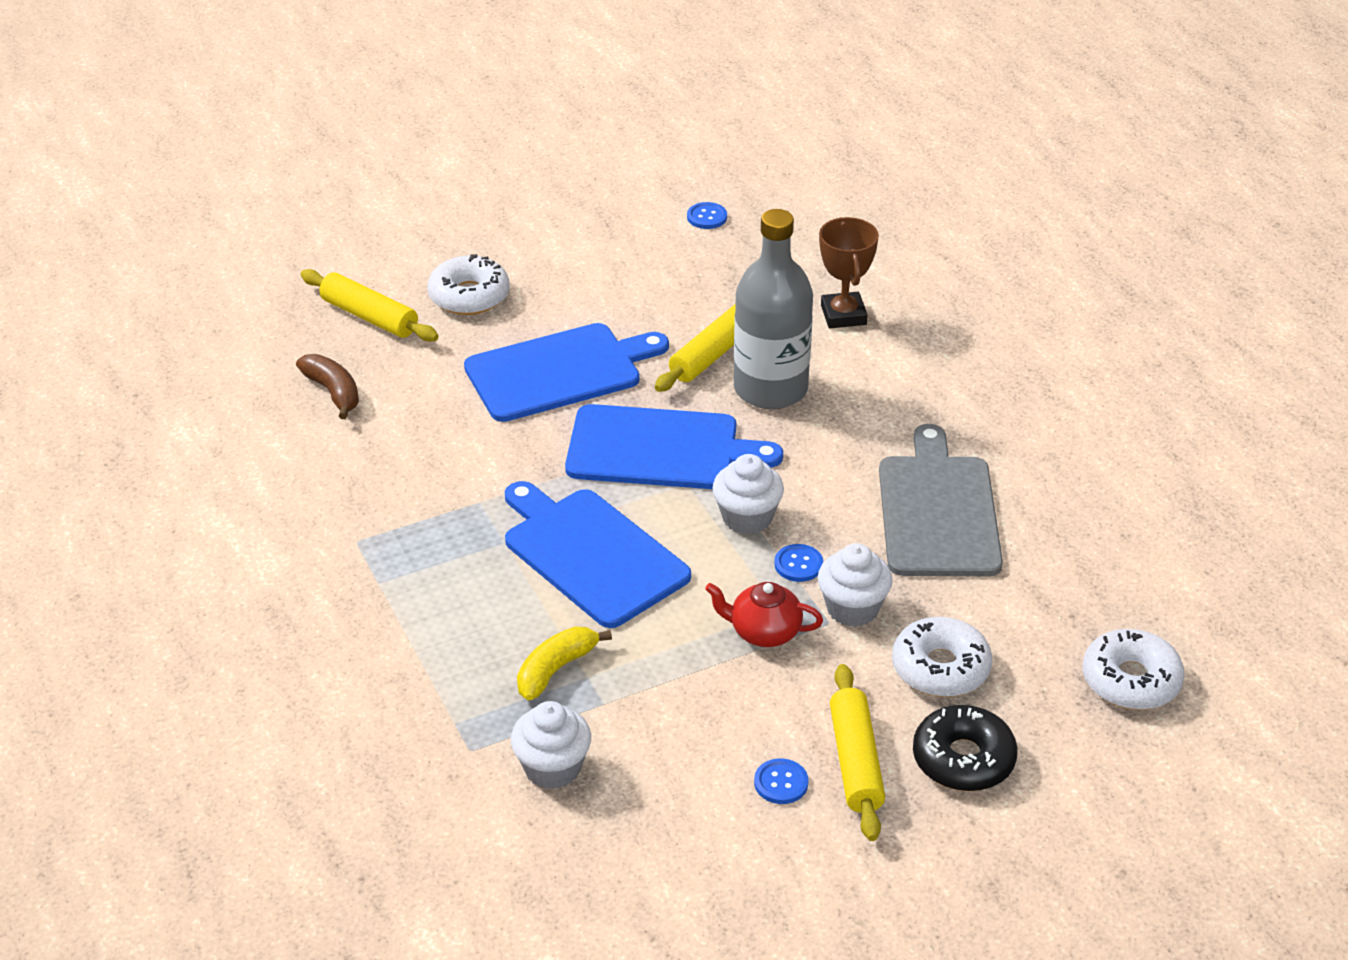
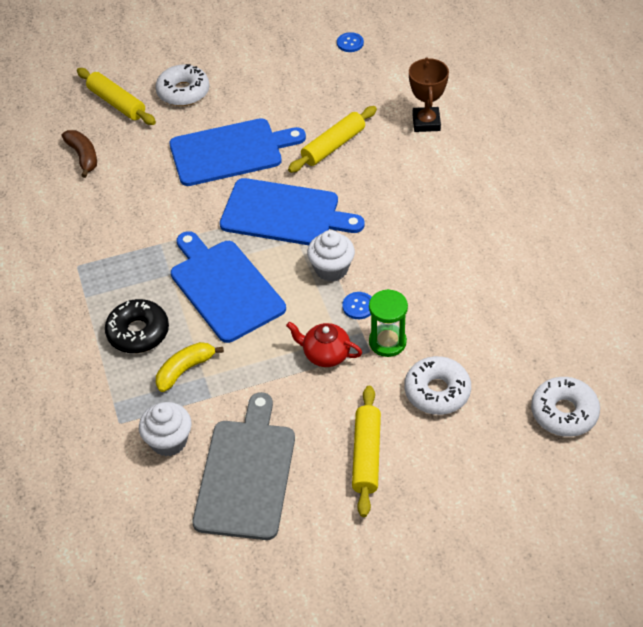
camera: 10 degrees right, 10 degrees up
grey bottle [734,209,813,409] -> none
blue button [754,758,809,804] -> none
white cupcake [818,543,893,627] -> green hourglass [369,289,408,357]
grey cutting board [879,424,1003,576] -> grey cutting board moved to [193,392,295,540]
black donut [913,705,1018,791] -> black donut moved to [105,299,169,353]

